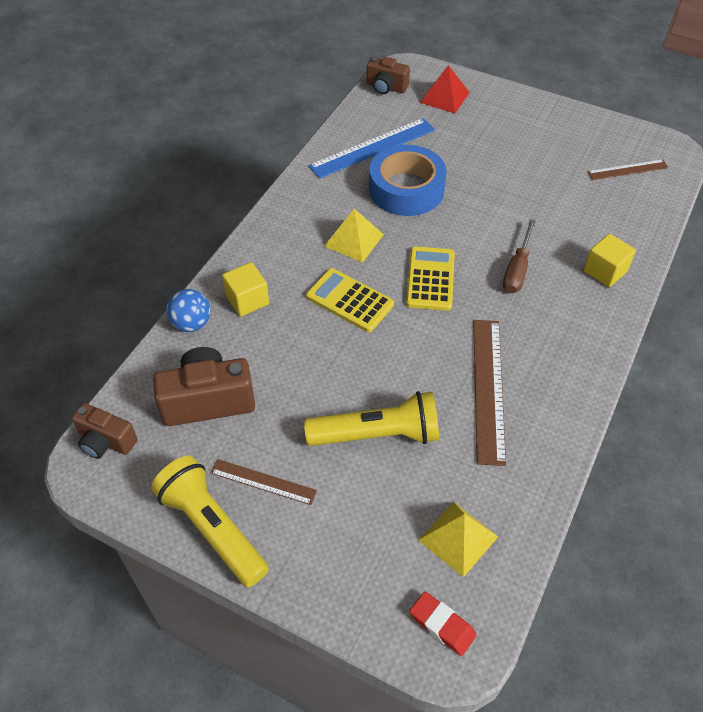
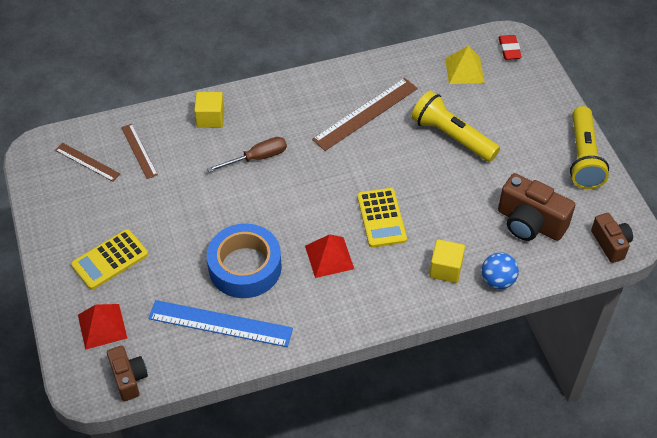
camera: 135 degrees left, 0 degrees up
brown ruler [210,459,317,505] -> brown ruler moved to [121,124,158,179]
yellow pyramid [324,209,384,263] -> red pyramid [305,234,354,278]
yellow calculator [406,246,455,311] -> yellow calculator moved to [71,229,148,290]

